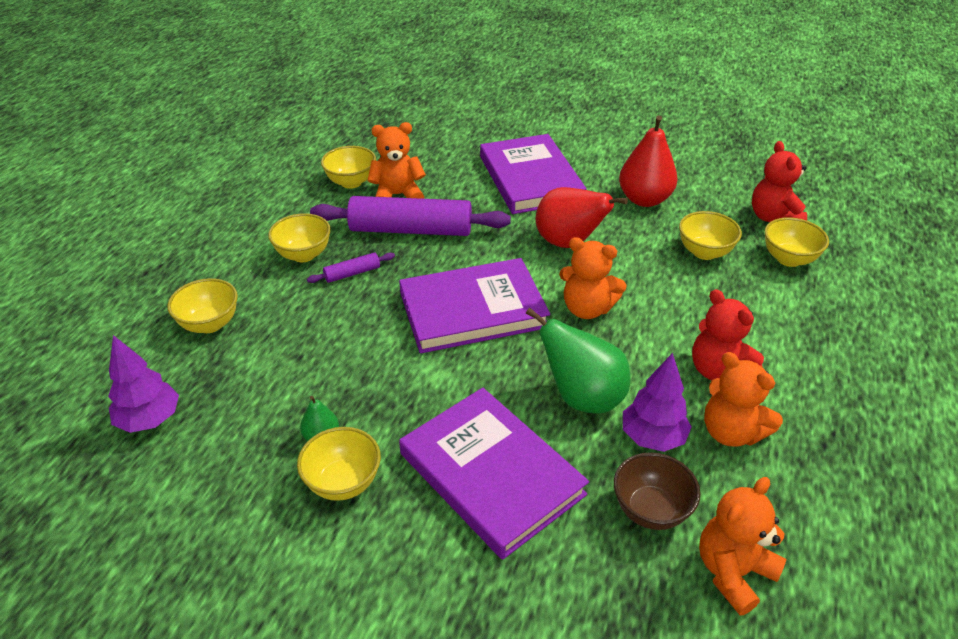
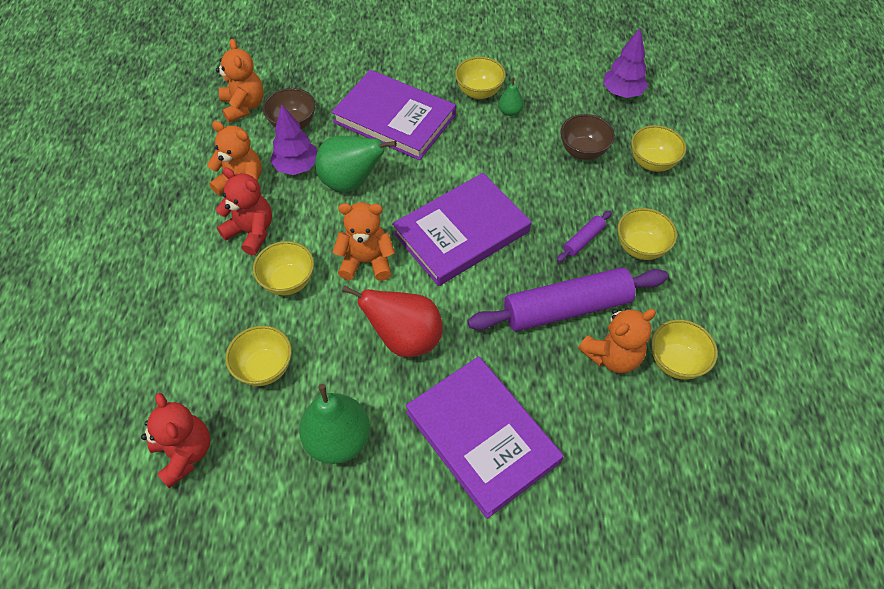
camera: 160 degrees right, 15 degrees up
red pear [619,115,678,207] -> green pear [299,384,370,464]
orange teddy bear [699,477,786,616] -> orange teddy bear turned 45 degrees counterclockwise [216,39,264,123]
yellow bowl [764,217,829,267] -> yellow bowl moved to [253,241,314,295]
none -> brown bowl [560,114,615,160]

